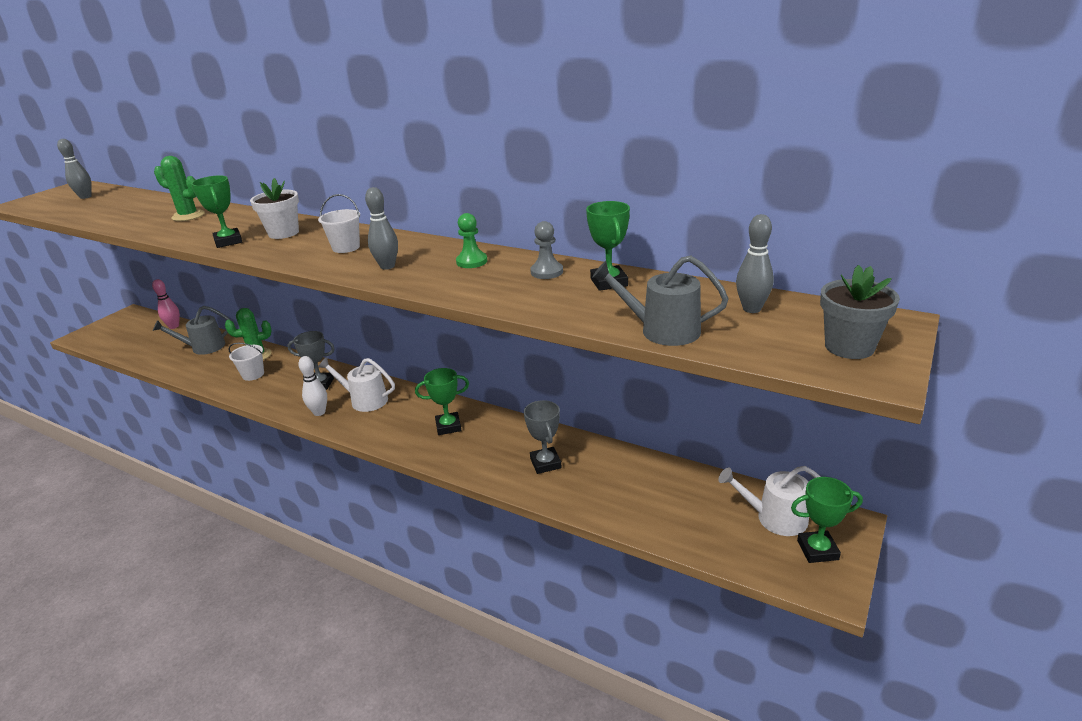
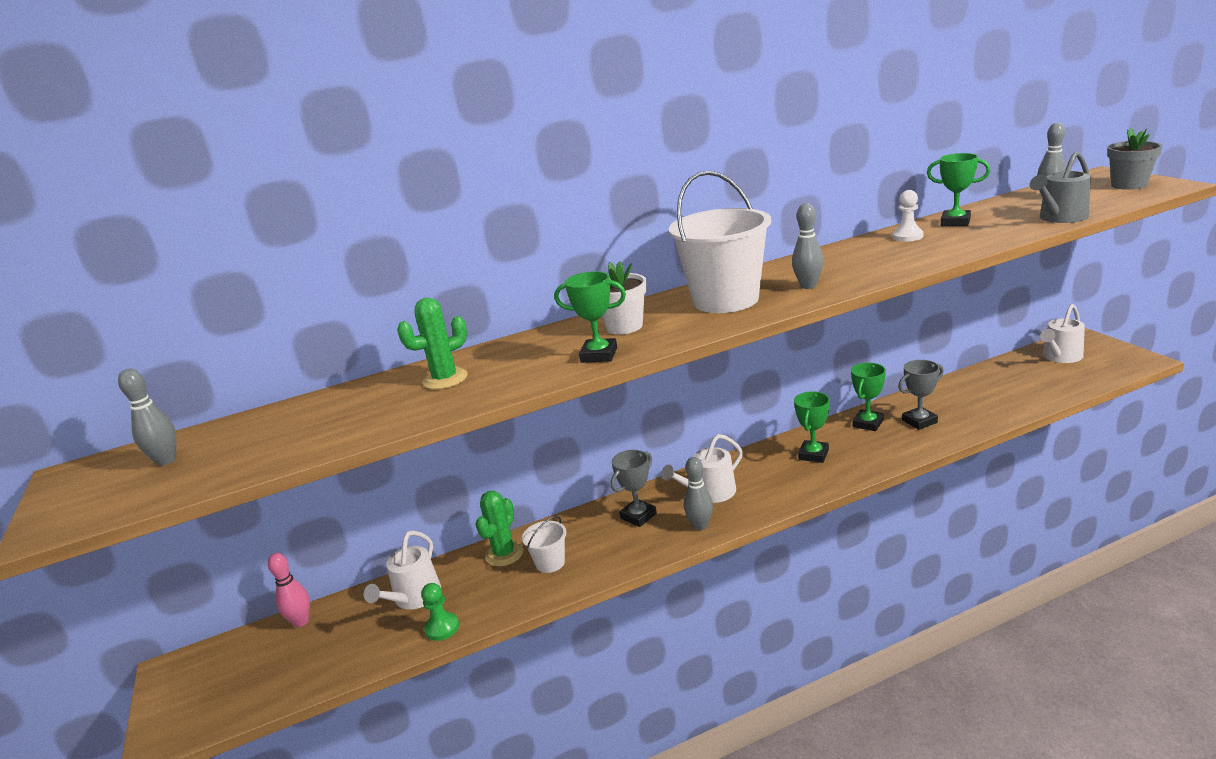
camera: 50 degrees left, 5 degrees down
grey watering can [153,306,230,355] -> white watering can [364,530,441,609]
white bowling pin [298,356,327,416] -> grey bowling pin [684,457,713,530]
white bucket [318,194,360,253] -> white bucket [669,171,771,313], size x2.15
green pawn [456,213,487,268] -> green pawn moved to [421,583,459,641]
grey trophy [524,400,562,474] -> grey trophy turned 45 degrees counterclockwise [898,360,944,430]
grey pawn [530,221,563,279] -> white pawn [892,190,924,242]
green trophy [791,477,863,563] -> green trophy moved to [851,363,886,431]

